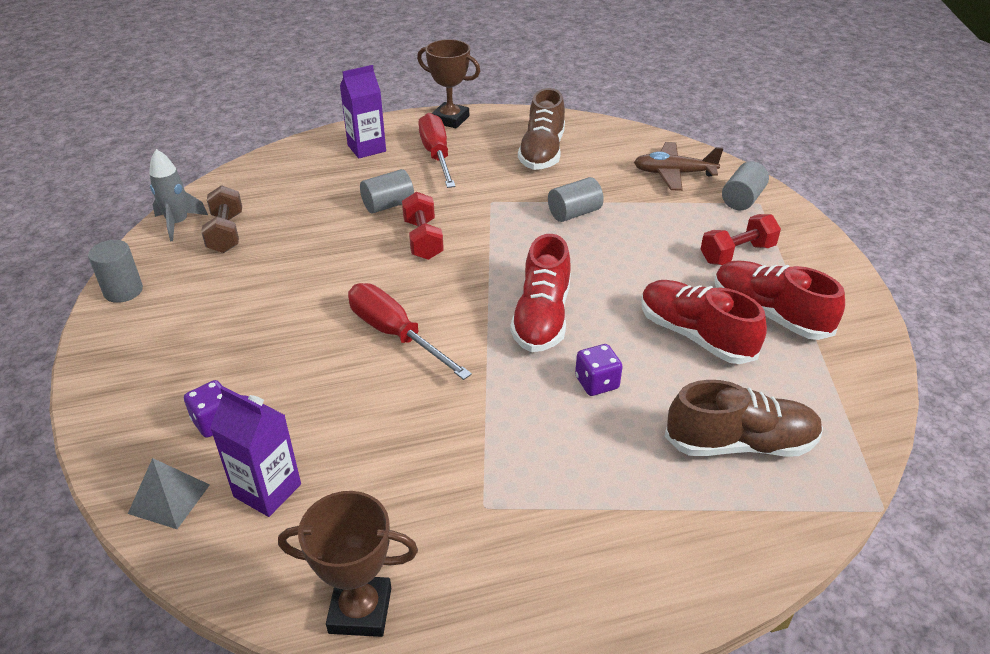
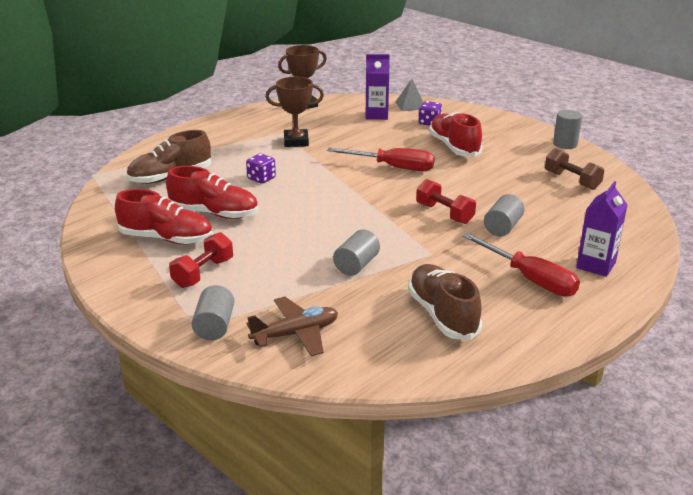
camera: 150 degrees right, 10 degrees down
grey rocket [149,149,208,241] -> none
brown trophy [417,39,480,128] -> brown trophy moved to [266,77,324,147]
red shoe [510,234,571,352] -> red shoe moved to [429,112,483,157]

